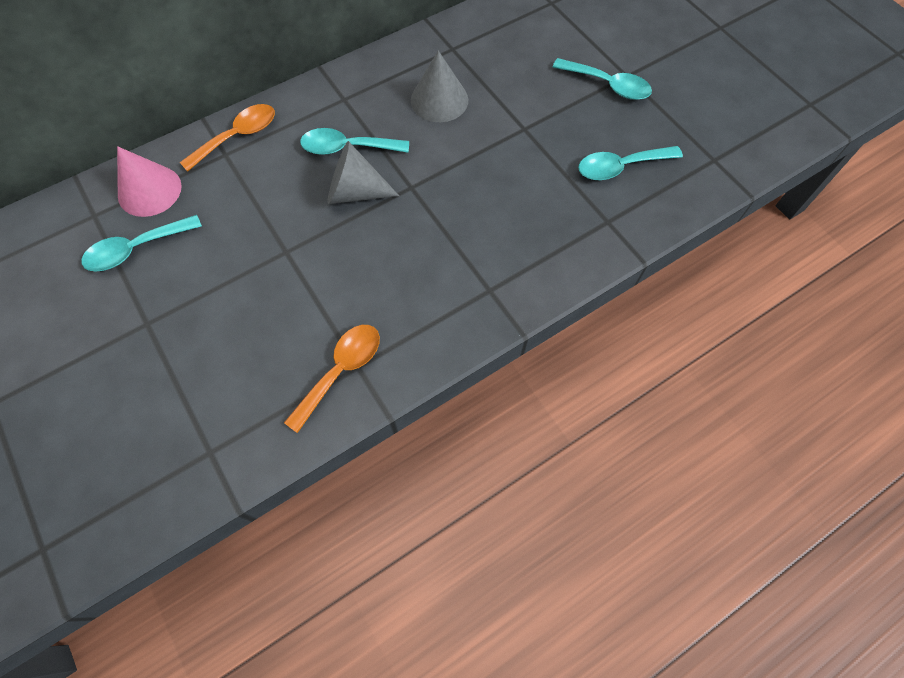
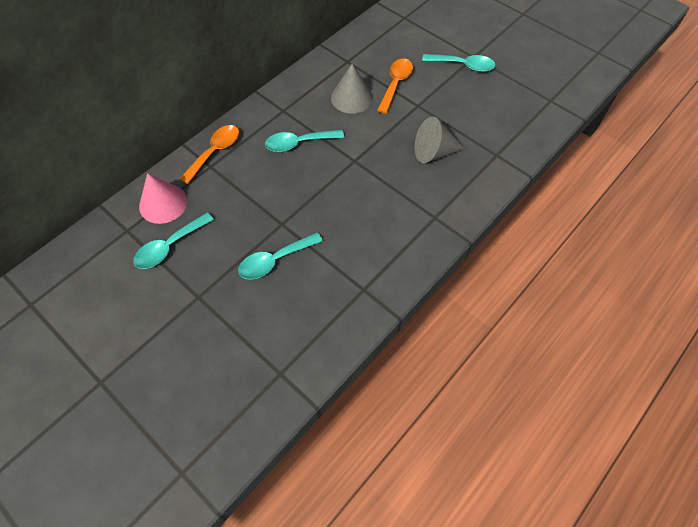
camera: 15 degrees left, 5 degrees down
orange spoon [284,325,380,433] -> orange spoon moved to [377,59,413,114]
grey cone [327,141,399,204] -> grey cone moved to [415,116,465,163]
turquoise spoon [578,146,683,180] -> turquoise spoon moved to [238,232,323,280]

